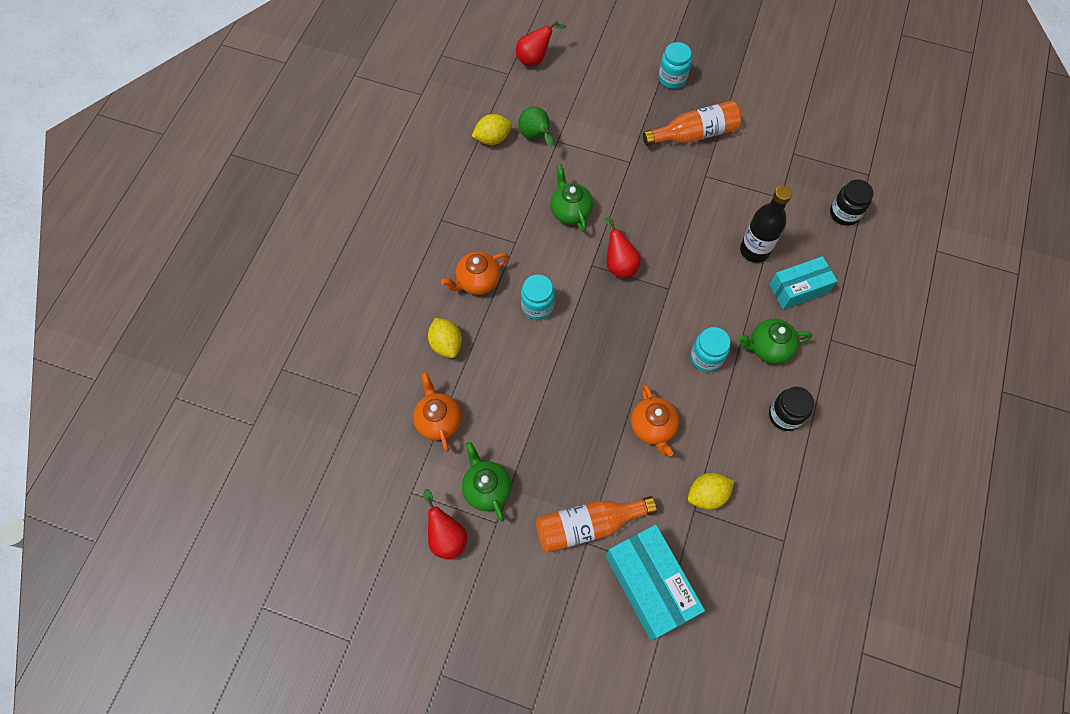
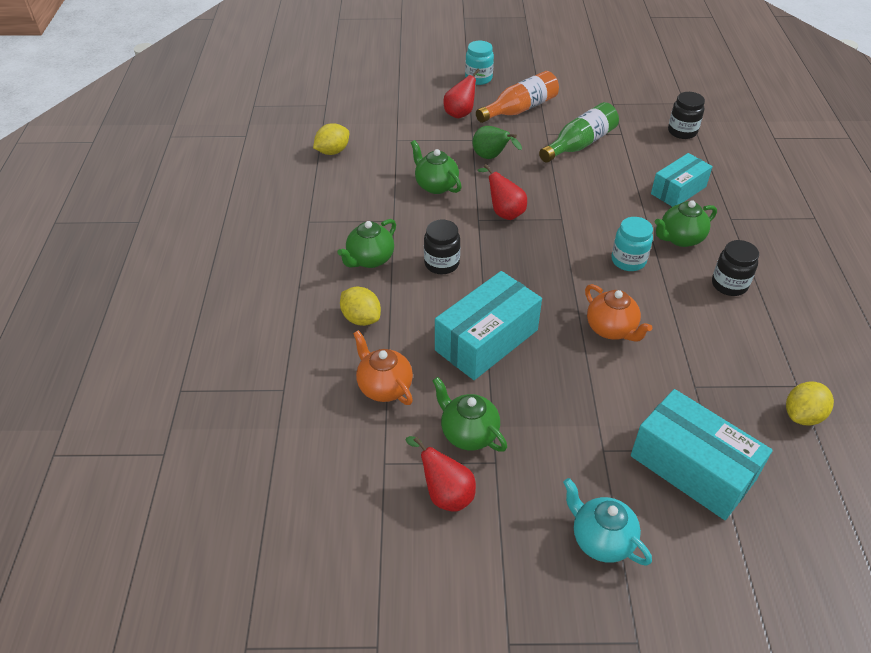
camera: 20 degrees left, 20 degrees down
orange teapot [441,252,509,295] -> green teapot [337,219,396,268]
red pear [516,21,566,66] -> red pear moved to [443,69,485,118]
green pear [518,107,553,147] -> green pear moved to [472,126,522,159]
turquoise jar [521,275,555,320] -> black jar [424,220,460,274]
orange bottle [536,496,657,553] -> none
yellow lemon [688,473,735,510] -> yellow lemon moved to [786,382,834,426]
black bottle [740,186,792,263] -> none
none -> turquoise box [435,271,542,380]
none -> green bottle [539,102,619,162]
none -> turquoise teapot [563,478,652,566]

